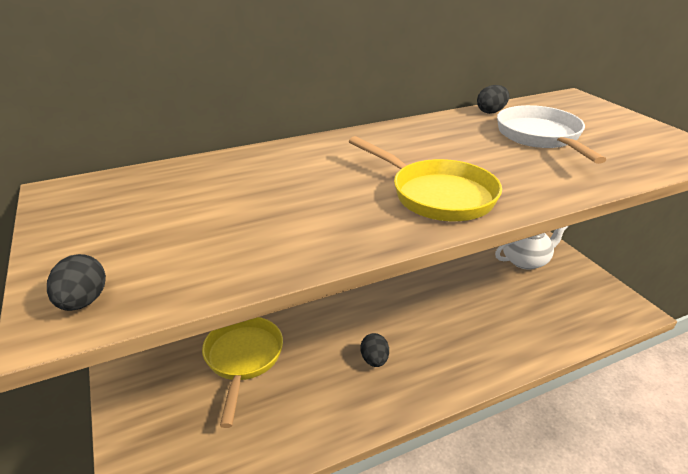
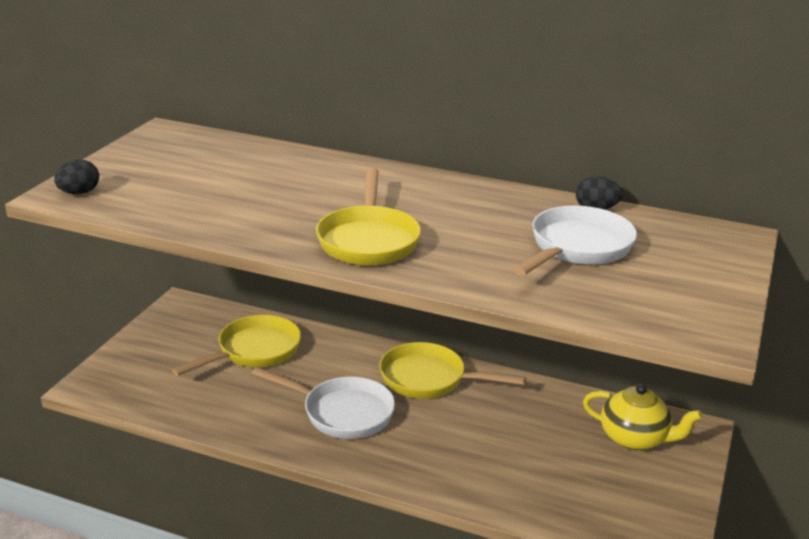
camera: 45 degrees right, 5 degrees down
black egg [360,333,389,367] -> white pan [251,367,395,439]
white teapot [495,226,568,270] -> yellow teapot [583,384,702,451]
none -> yellow pan [379,342,526,399]

